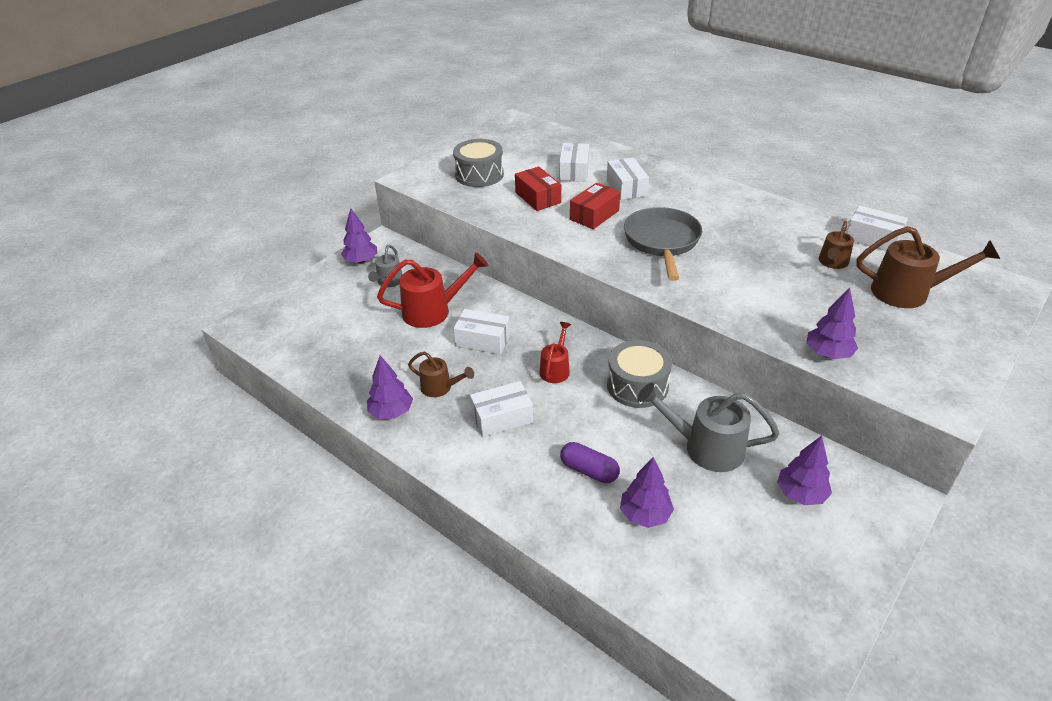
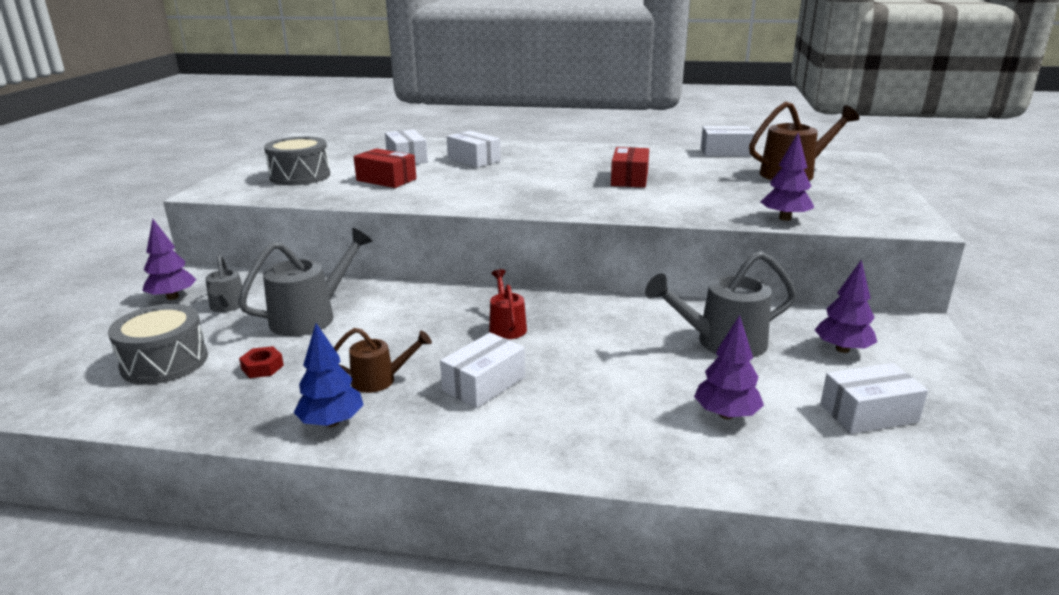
camera: 30 degrees left, 15 degrees down
purple tree [367,355,413,419] -> blue tree [293,323,364,427]
red watering can [377,252,489,328] -> grey watering can [238,228,373,336]
white box [453,309,510,355] -> white box moved to [820,363,928,434]
purple capsule [560,442,620,483] -> none
red box [570,183,620,229] -> red box moved to [611,147,649,188]
grey drum [607,340,672,408] -> grey drum moved to [108,304,208,384]
grey pan [624,207,702,281] -> none
brown watering can [819,221,854,269] -> none
none -> red nut [239,346,284,378]

